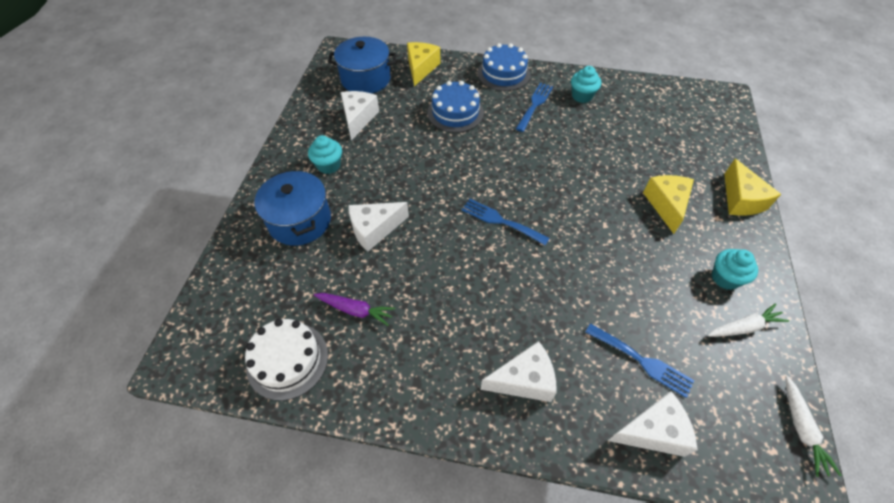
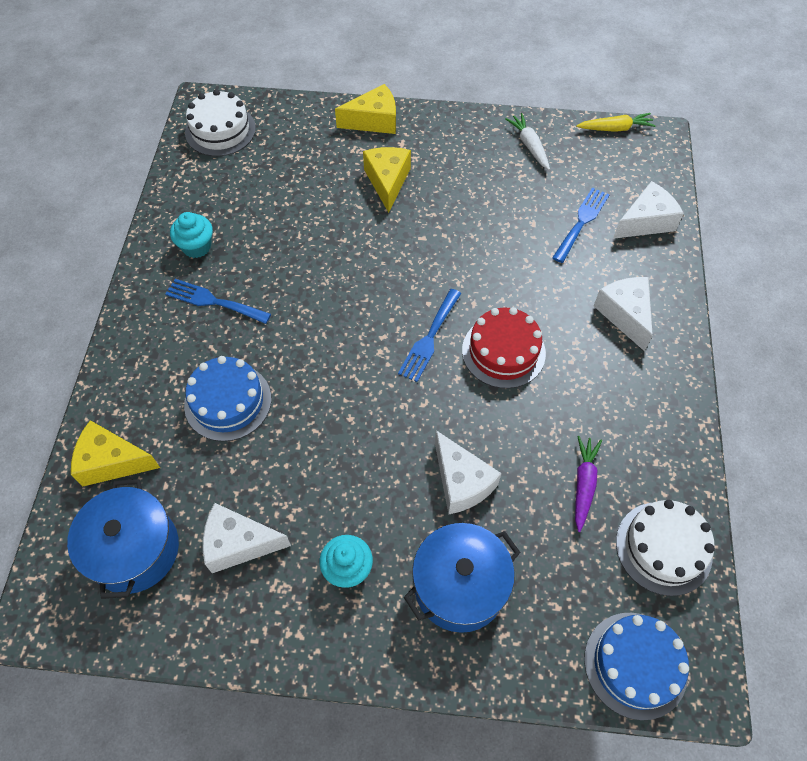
camera: 95 degrees left, 5 degrees up
blue cake [478,43,530,91] -> blue cake moved to [584,613,689,720]
white cheese [608,391,698,457] -> white cheese turned 75 degrees clockwise [613,181,684,239]
yellow cheese [643,175,694,234] -> yellow cheese turned 90 degrees clockwise [363,147,411,213]
turquoise cupcake [712,249,758,290] -> none
white carrot [786,376,842,477] -> yellow carrot [576,113,656,132]
none -> white cake [185,89,256,156]
none -> red cake [462,307,546,389]

